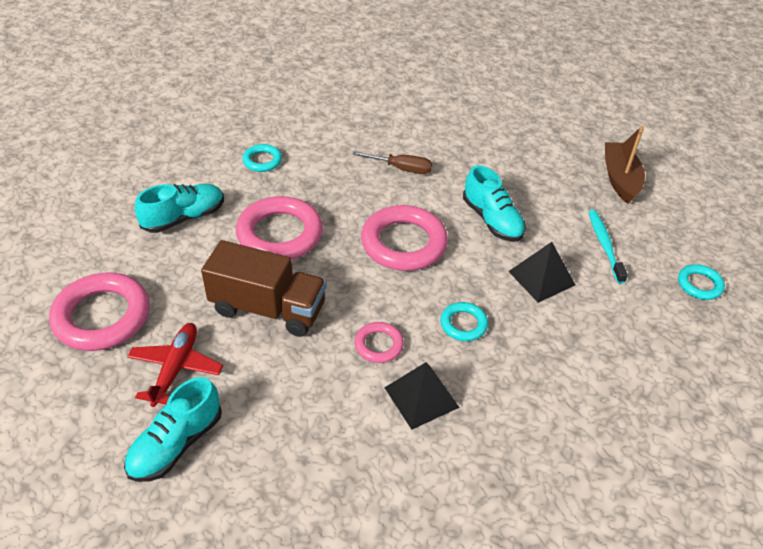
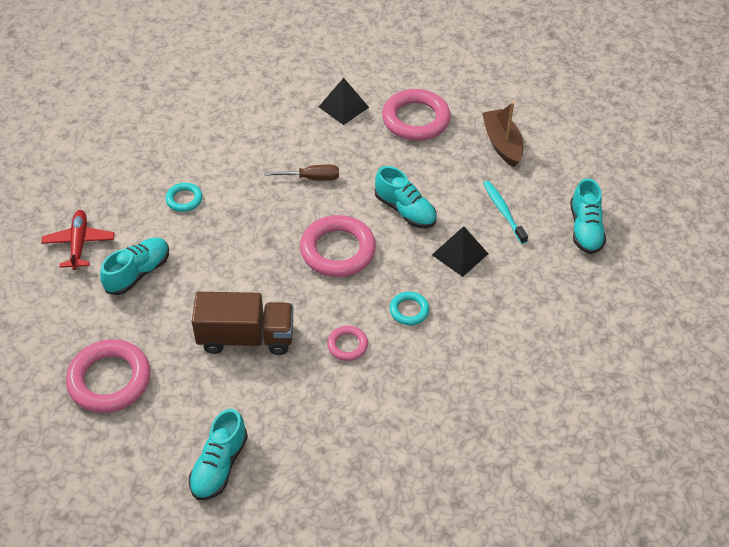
camera: 15 degrees left, 5 degrees up
red plane [127,323,223,407] -> red plane moved to [41,210,115,270]
pink ring [236,196,323,259] -> pink ring moved to [382,89,451,141]
black pyramid [384,362,460,430] -> black pyramid moved to [319,78,369,125]
turquoise ring [678,264,725,300] -> turquoise shoe [570,178,606,254]

